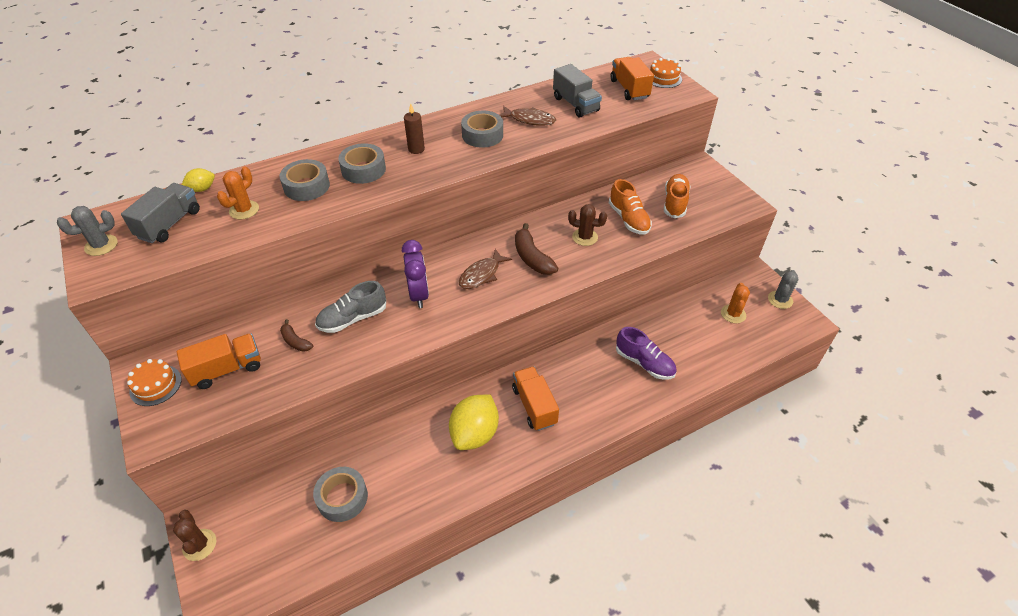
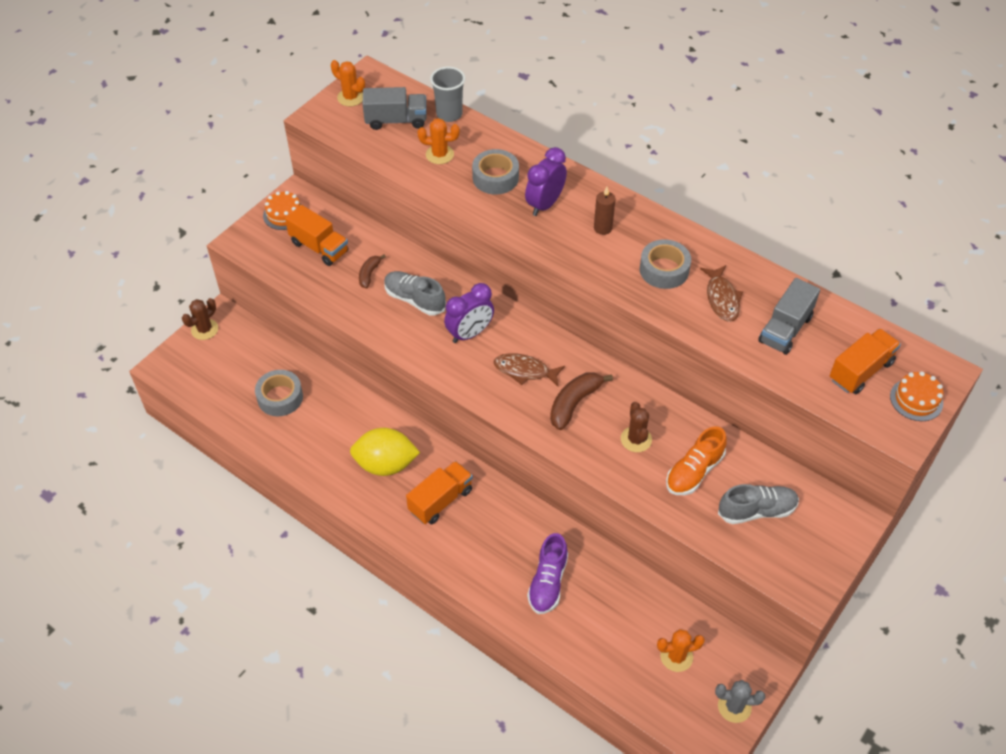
camera: 65 degrees right, 5 degrees up
grey cactus [57,206,118,256] -> orange cactus [331,60,365,106]
yellow lemon [182,168,215,192] -> grey cup [430,67,465,122]
grey tape [338,143,386,184] -> purple clock [525,147,567,216]
orange shoe [664,174,690,218] -> grey shoe [718,484,799,524]

